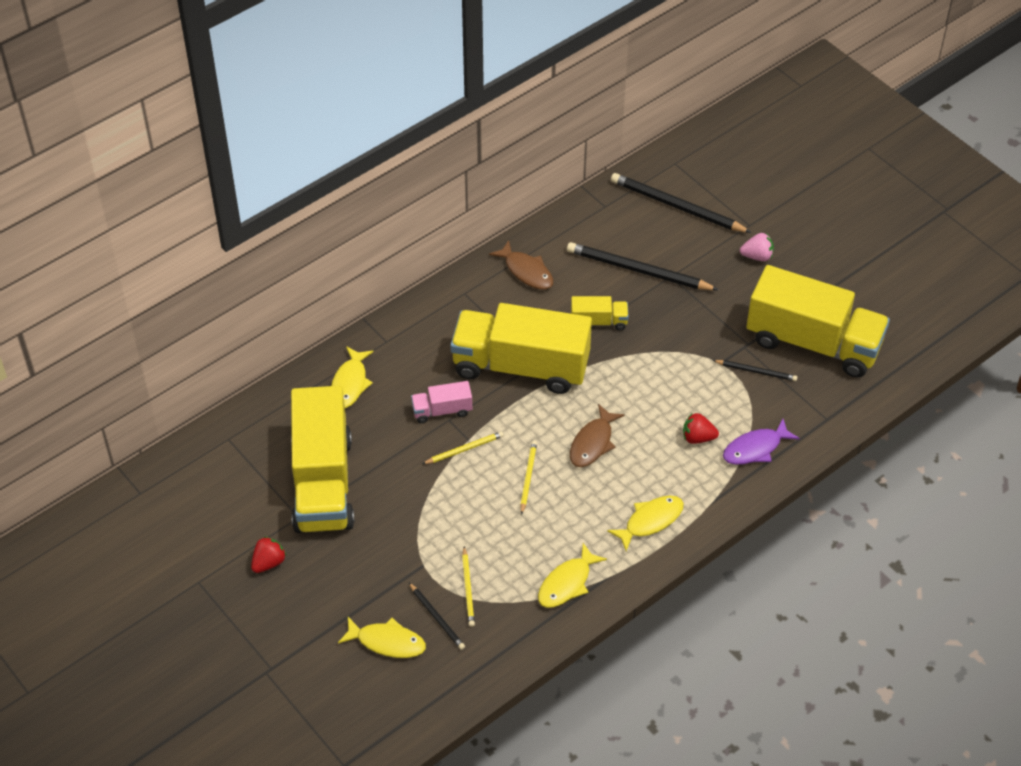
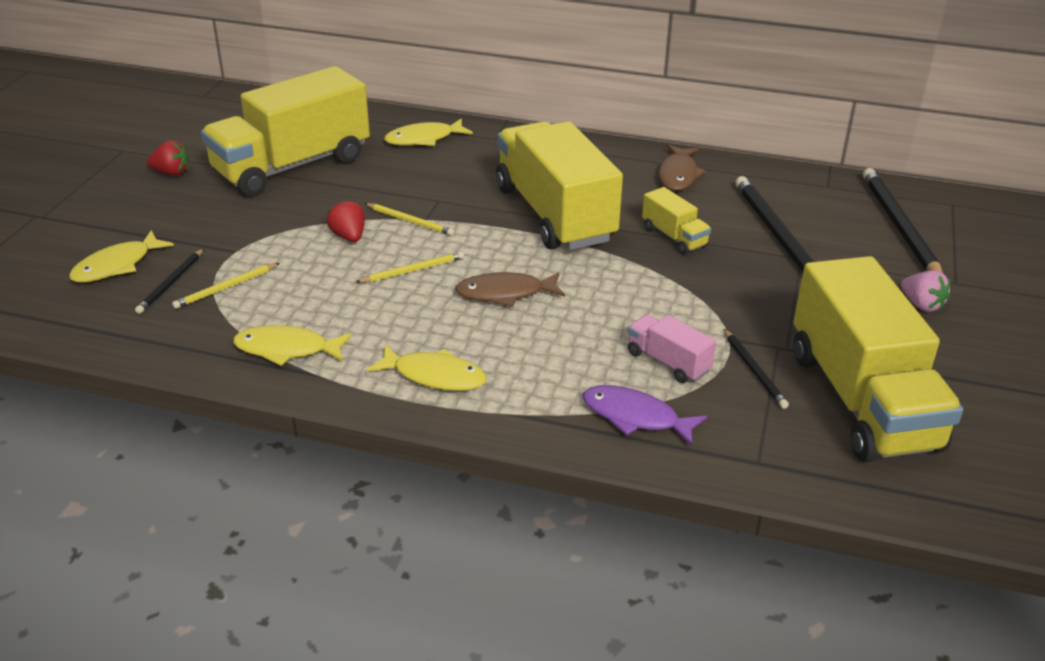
camera: 55 degrees right, 15 degrees down
yellow fish [338,617,426,658] -> yellow fish turned 60 degrees clockwise [69,230,174,283]
pink truck [411,381,472,423] -> pink truck moved to [628,314,716,383]
red strawberry [683,413,719,444] -> red strawberry moved to [327,200,365,242]

